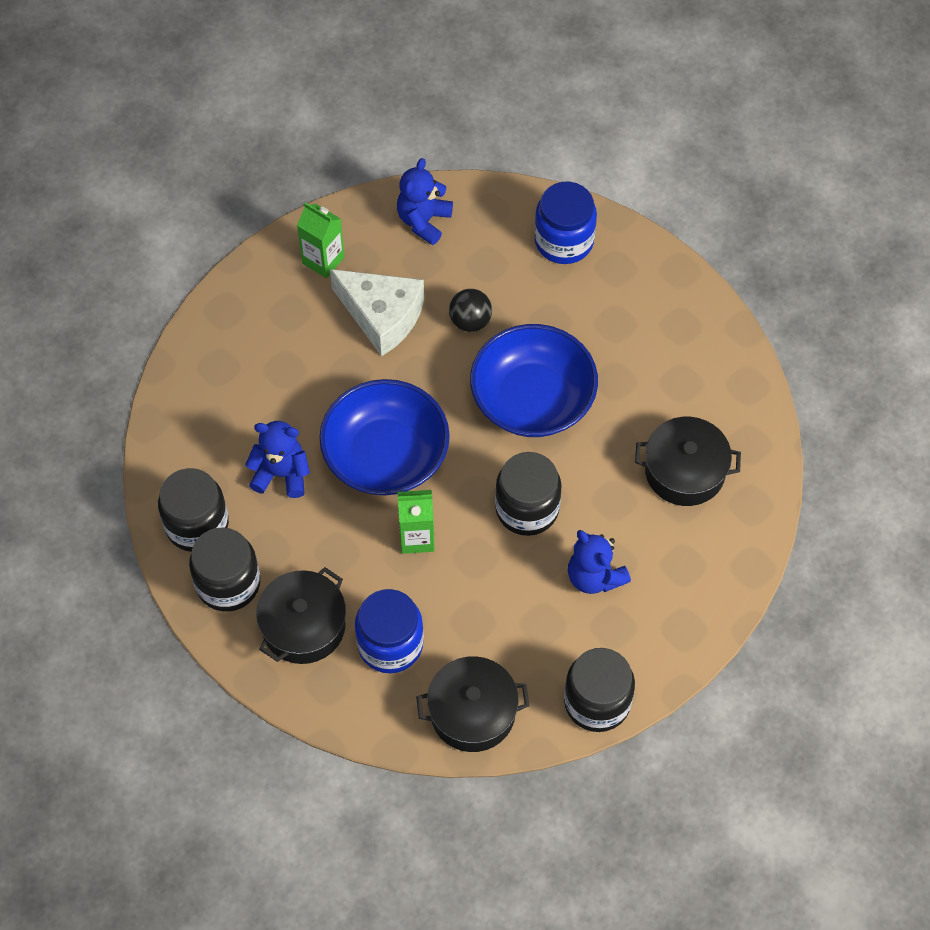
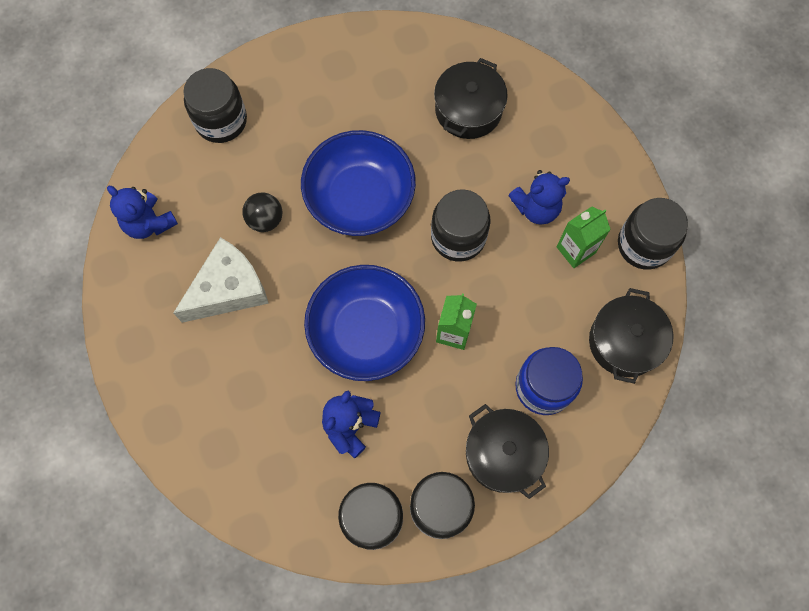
camera: 70 degrees left, 10 degrees up
green carton [297,202,345,278] -> green carton moved to [556,206,611,268]
blue jar [534,182,597,264] -> black jar [183,68,247,143]

